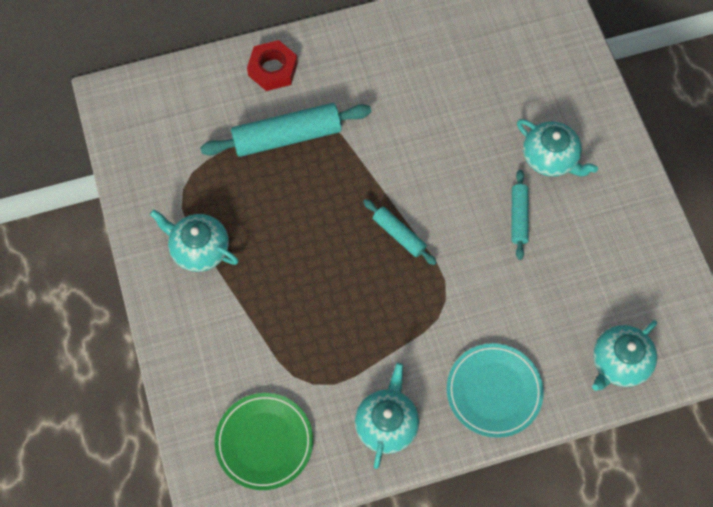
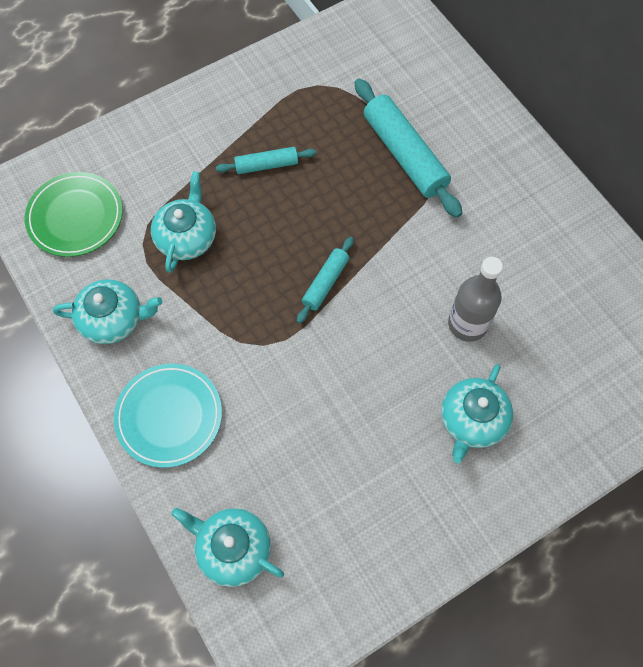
camera: 75 degrees right, 0 degrees up
turquoise teapot [150,209,239,272] -> turquoise teapot moved to [151,171,216,273]
red nut [247,40,298,91] -> none
turquoise rolling pin [511,170,529,260] -> turquoise rolling pin moved to [216,147,316,174]
none -> grey bottle [448,257,503,342]

